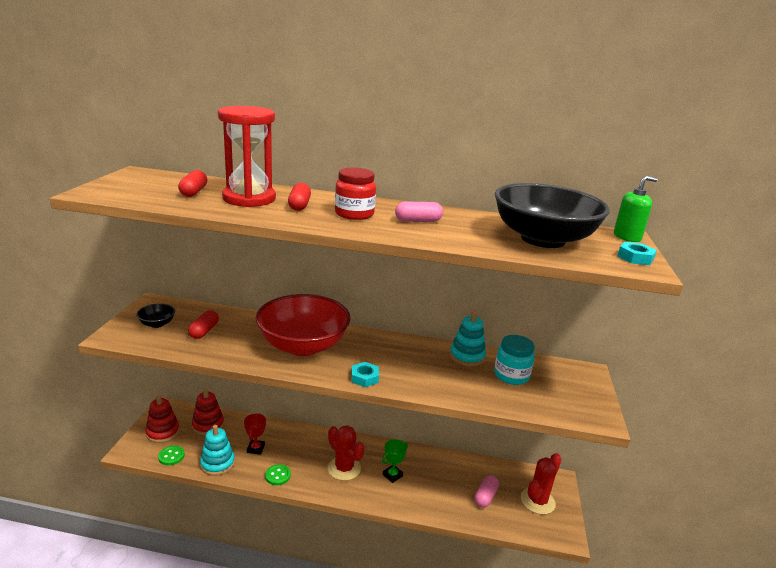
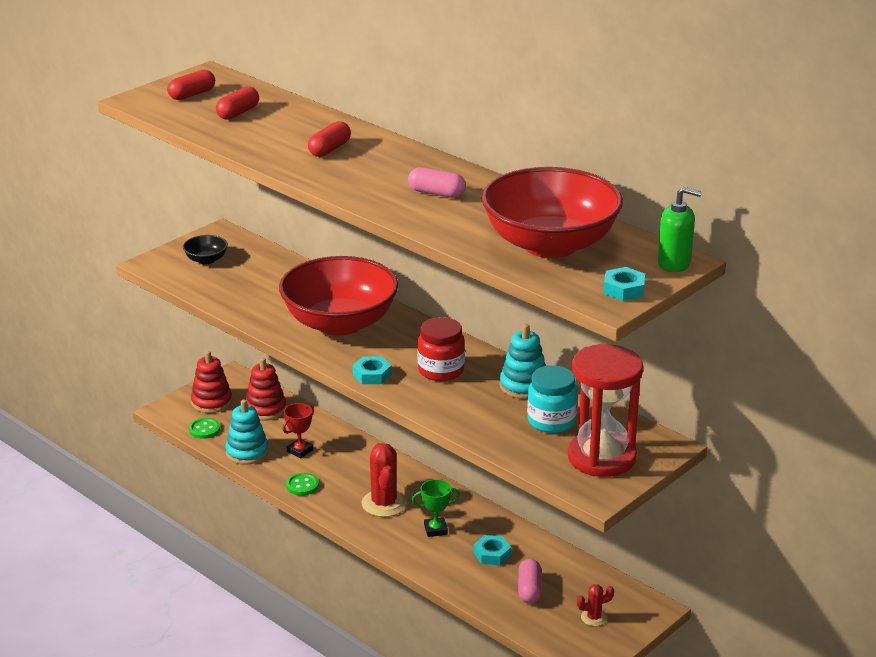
camera: 35 degrees right, 5 degrees up
red capsule [188,310,219,339] -> red capsule moved to [167,70,215,100]
red hourglass [218,106,276,207] -> red hourglass moved to [568,344,643,477]
red jar [335,167,376,220] -> red jar moved to [417,317,465,381]
pink capsule [474,475,499,508] -> pink capsule turned 60 degrees counterclockwise [518,559,542,604]
black bowl [495,183,610,248] -> red bowl [482,167,623,258]
red cactus [521,453,561,515] -> red cactus [577,584,614,626], size x0.53
none -> turquoise nut [474,535,511,565]

